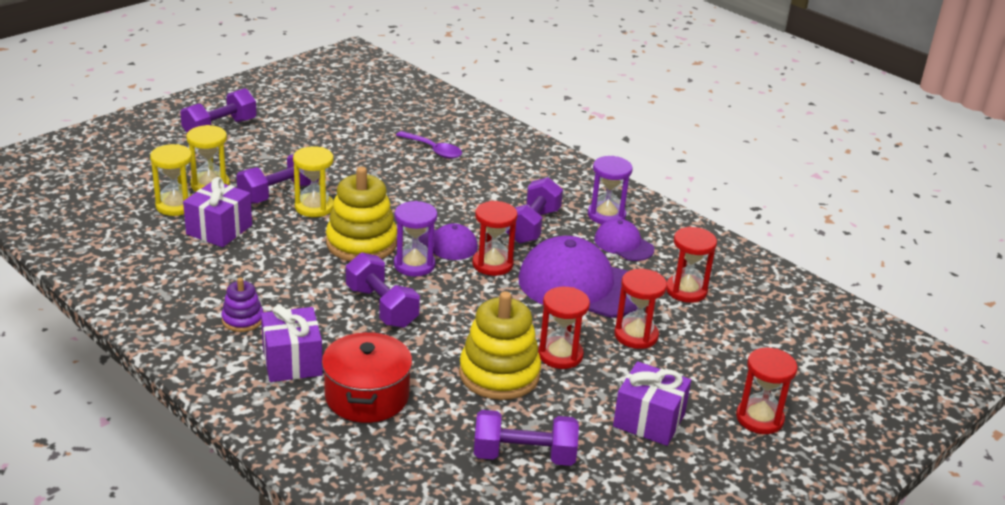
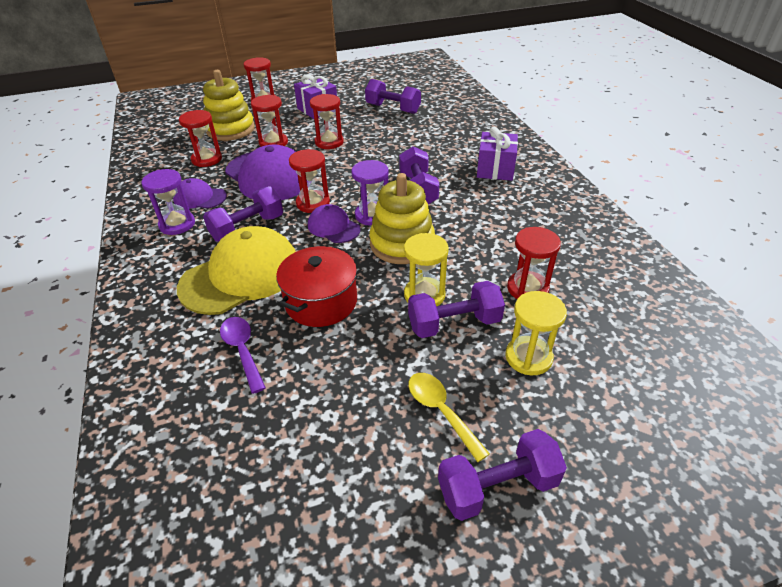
camera: 150 degrees left, 10 degrees up
yellow hourglass [150,144,192,216] -> none
purple gift [183,177,252,247] -> red hourglass [507,227,561,299]
purple stacking toy [221,278,263,332] -> none
red pot [322,332,412,423] -> red pot moved to [276,246,357,327]
yellow stacking toy [459,291,541,400] -> yellow stacking toy moved to [203,70,255,141]
purple cap [594,219,654,261] -> purple cap turned 120 degrees clockwise [173,178,227,209]
none -> yellow cap [177,226,296,315]
none -> yellow spoon [408,373,490,462]

